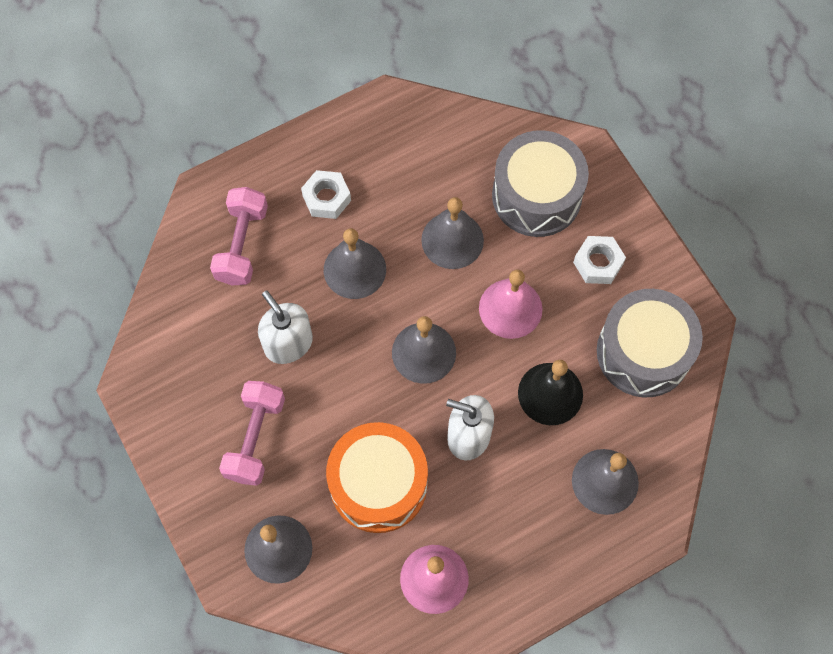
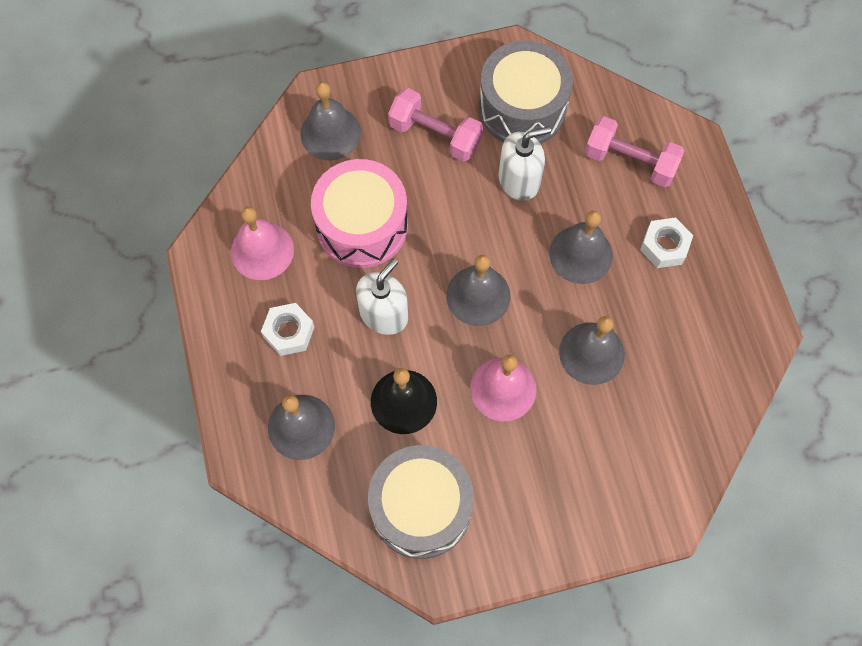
camera: 105 degrees right, 0 degrees up
orange drum [326,422,428,533] -> pink drum [311,159,408,268]
grey drum [492,130,589,237] -> grey drum moved to [479,40,573,144]
white nut [573,236,626,284] -> white nut moved to [261,303,315,356]

